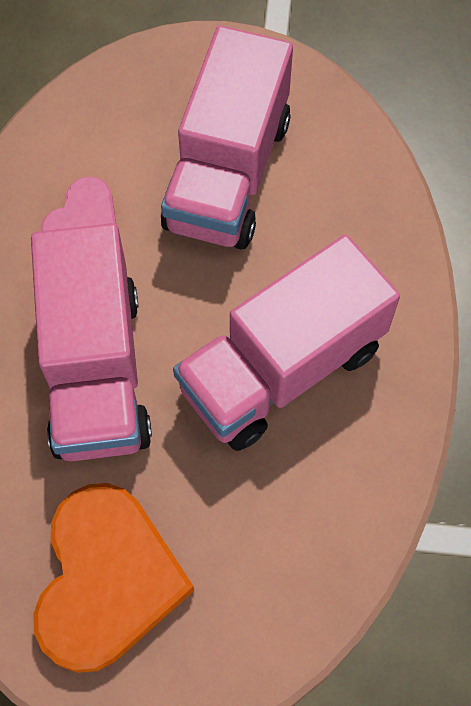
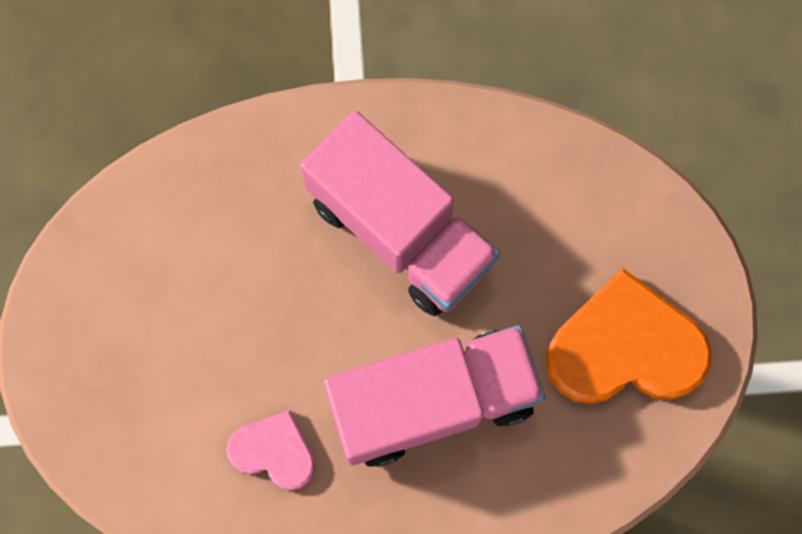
camera: 100 degrees left, 10 degrees up
pink truck [161,26,293,250] -> none

